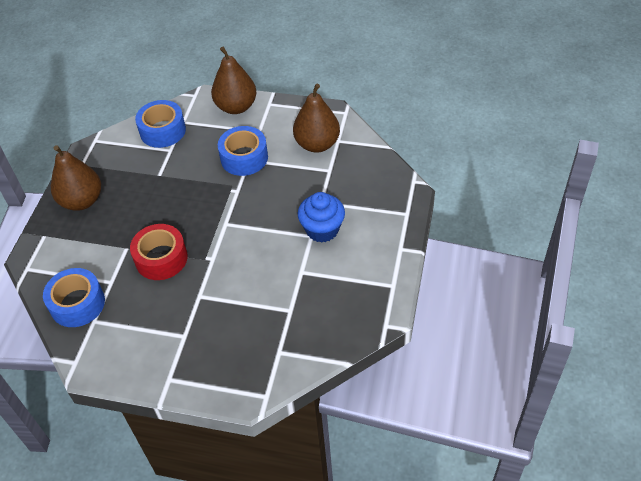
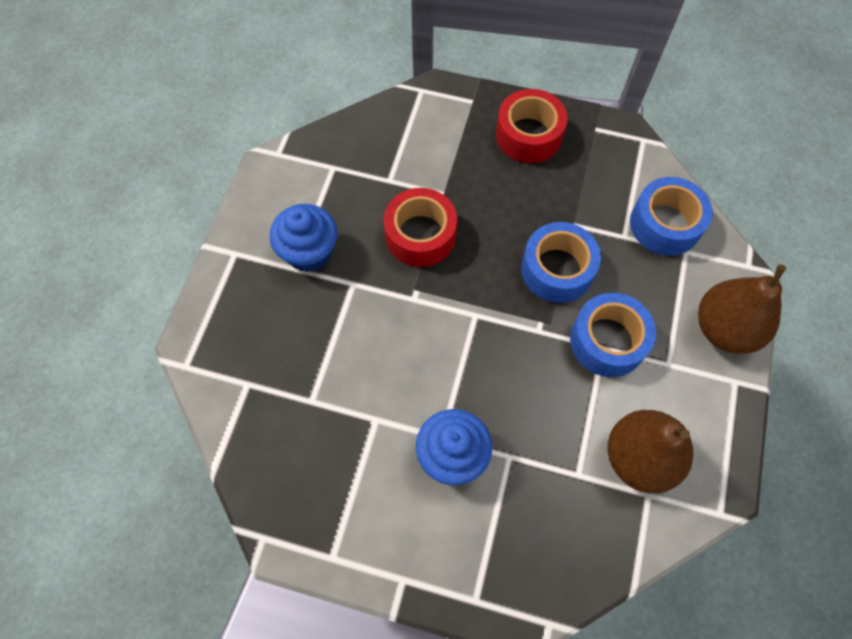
camera: 90 degrees right, 15 degrees up
blue tape [43,268,105,327] -> blue tape moved to [521,222,601,303]
brown pear [51,145,101,211] -> red tape [496,89,568,163]
none -> blue cupcake [270,204,337,272]

